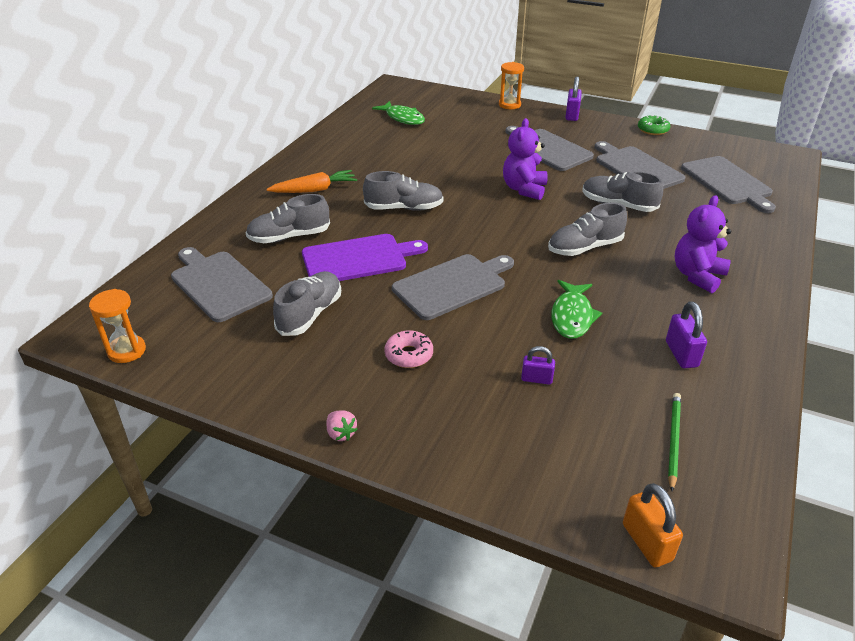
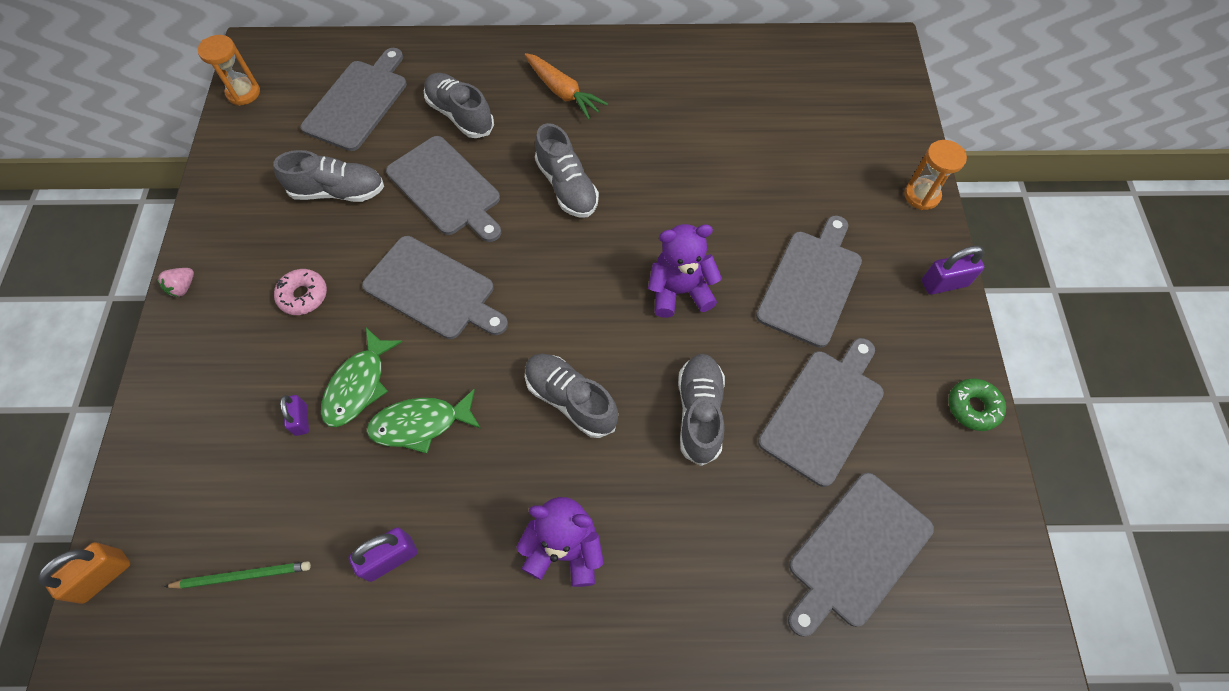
camera: 65 degrees right, 25 degrees up
purple cutting board [302,234,428,281] -> grey cutting board [386,136,501,242]
green fish [372,101,425,125] -> green fish moved to [321,328,403,427]

